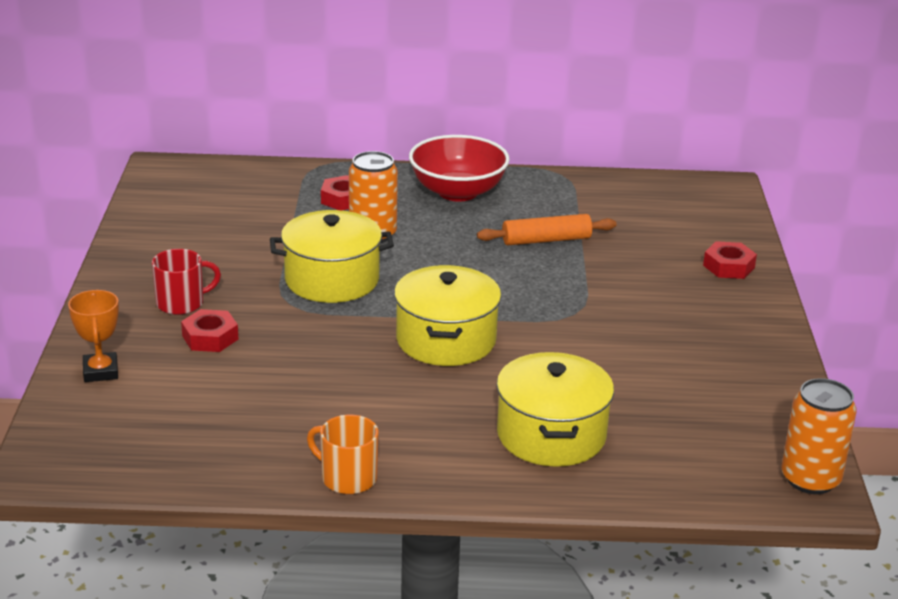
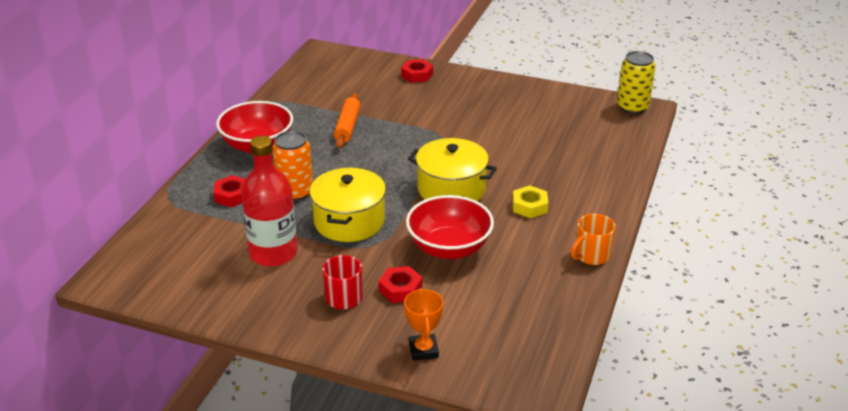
camera: 70 degrees left, 5 degrees up
orange trophy [68,290,119,382] -> orange trophy turned 75 degrees clockwise [404,288,443,361]
yellow pot [497,352,614,467] -> none
orange can [782,378,857,494] -> yellow can [617,51,656,114]
none -> red bottle [241,136,298,266]
none -> red bowl [406,195,494,259]
none -> yellow nut [513,185,548,218]

